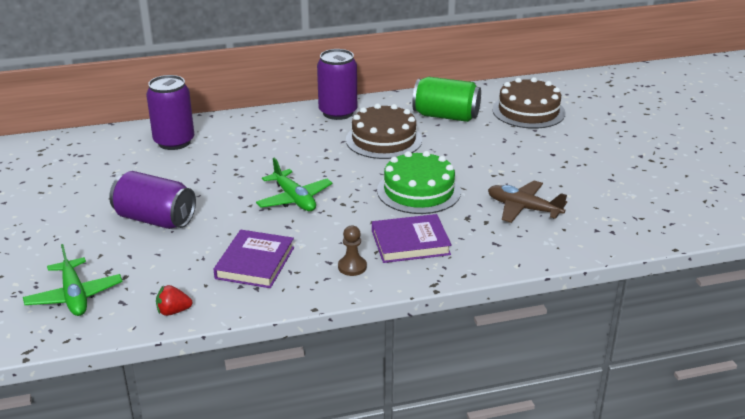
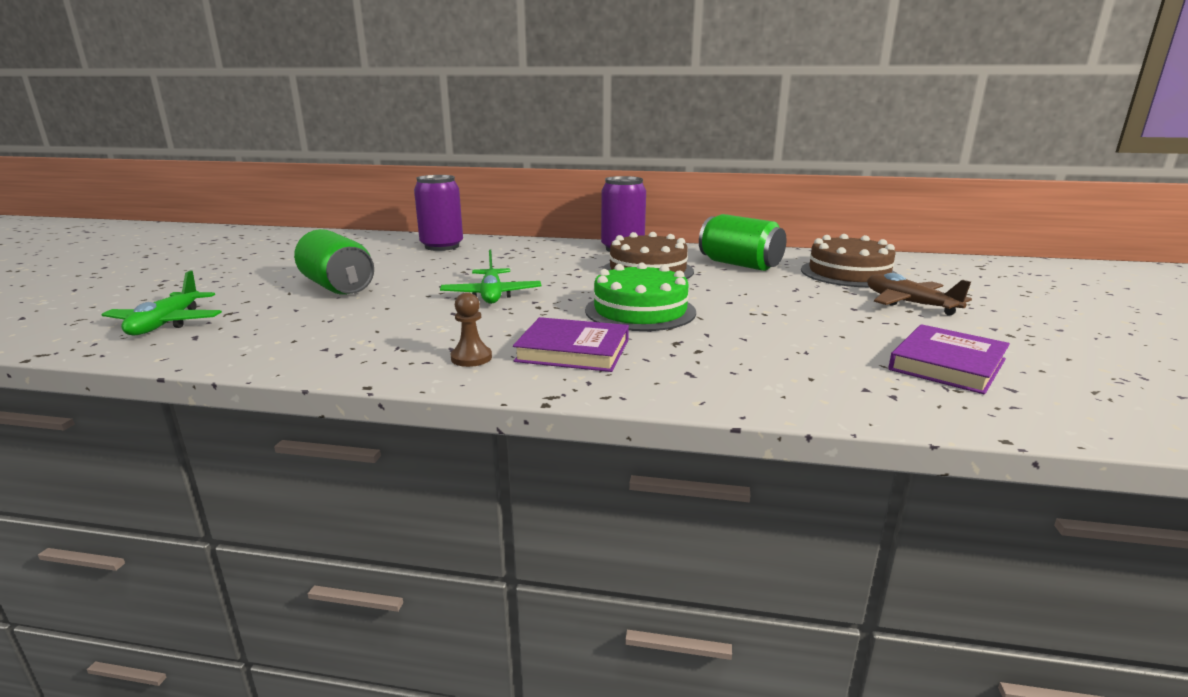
camera: 25 degrees right, 10 degrees down
purple can [109,171,196,229] -> green can [294,229,374,295]
red strawberry [156,285,193,316] -> none
purple book [214,230,294,288] -> purple book moved to [888,324,1010,394]
brown plane [488,180,567,223] -> brown plane moved to [867,273,972,316]

